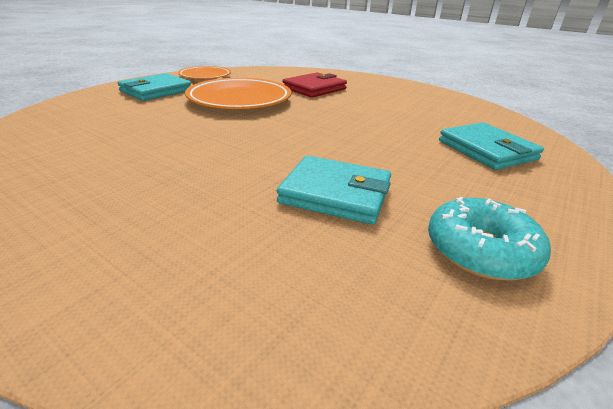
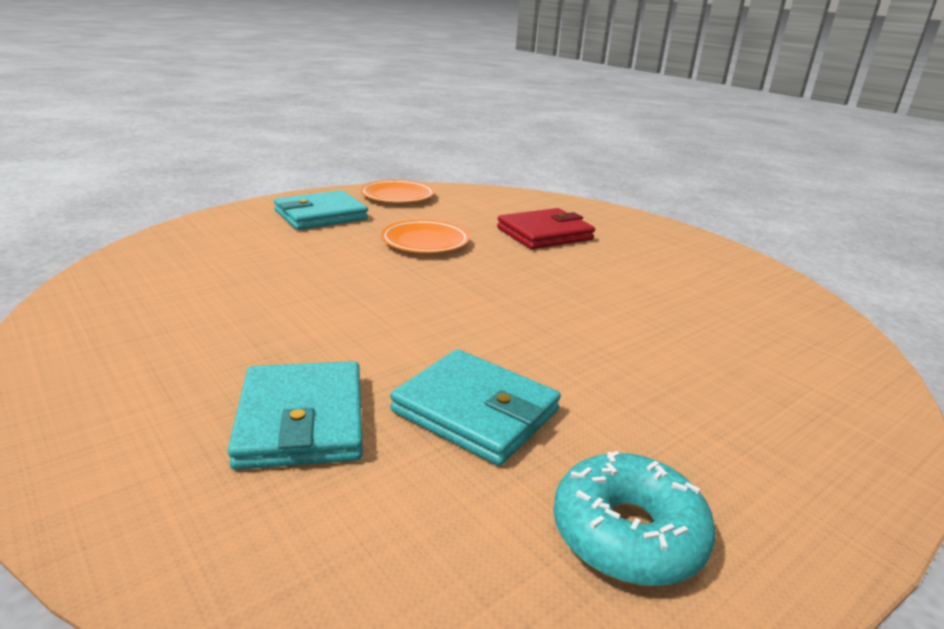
camera: 15 degrees right, 5 degrees down
orange plate [185,78,291,109] -> orange plate [381,220,470,253], size x0.60
turquoise wallet [439,122,544,170] -> turquoise wallet moved to [228,361,363,470]

